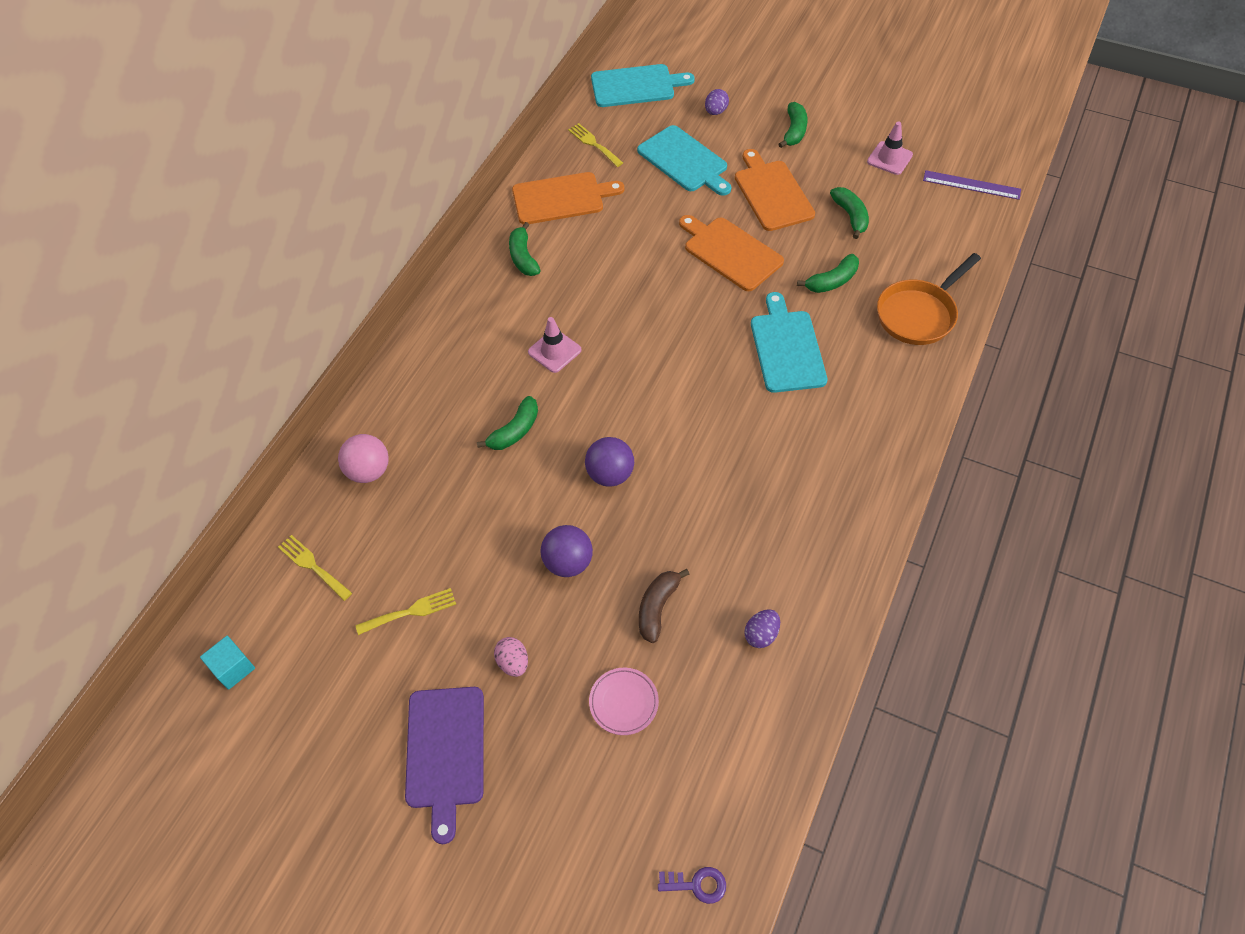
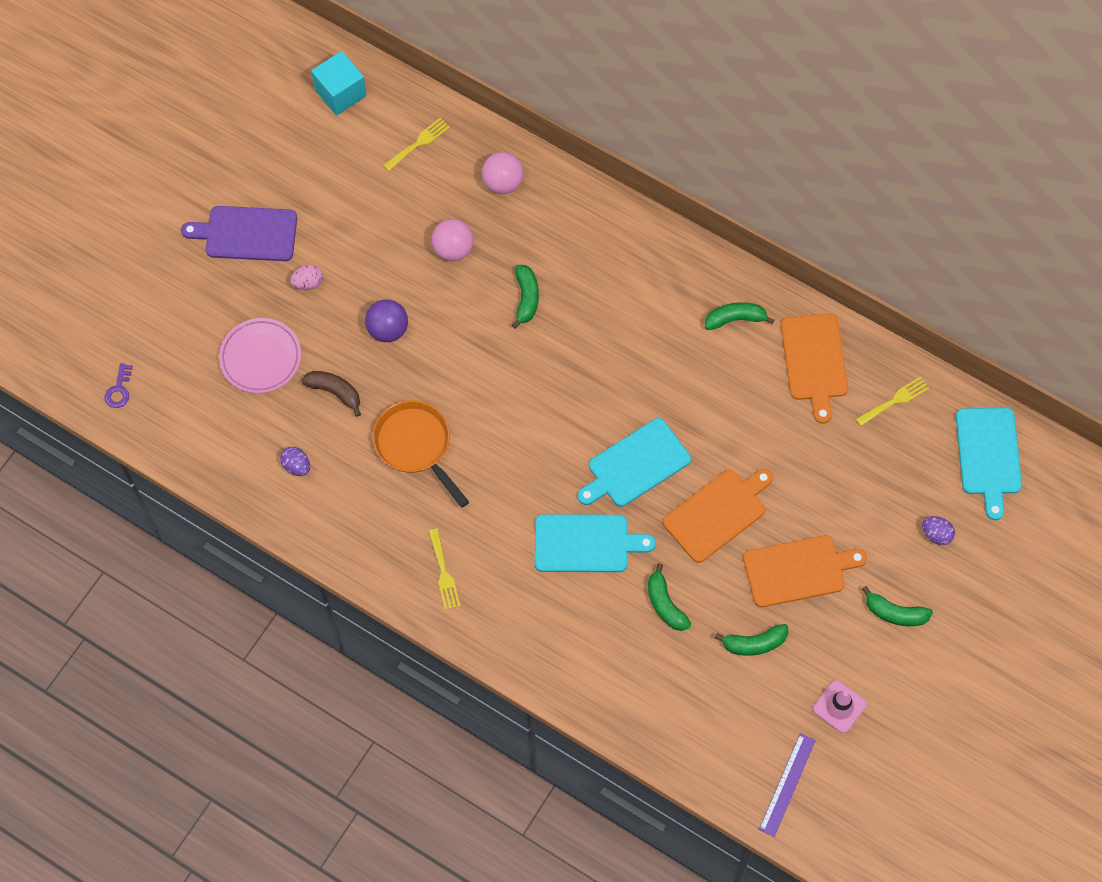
camera: 95 degrees right, 10 degrees up
turquoise cube [200,636,255,690] -> turquoise cube [311,51,367,115], size x1.55
yellow fork [355,588,456,635] -> yellow fork moved to [429,528,460,610]
green banana [477,396,538,450] -> green banana turned 135 degrees counterclockwise [512,265,539,329]
pink traffic cone [528,317,581,373] -> none
purple ball [585,437,634,486] -> none
pink plate [589,668,659,735] -> pink plate [219,318,301,394], size x1.52
turquoise cutting board [637,125,731,196] -> turquoise cutting board moved to [578,418,691,507]
orange pan [877,253,981,345] -> orange pan moved to [373,400,469,508]
none -> pink ball [432,219,474,261]

